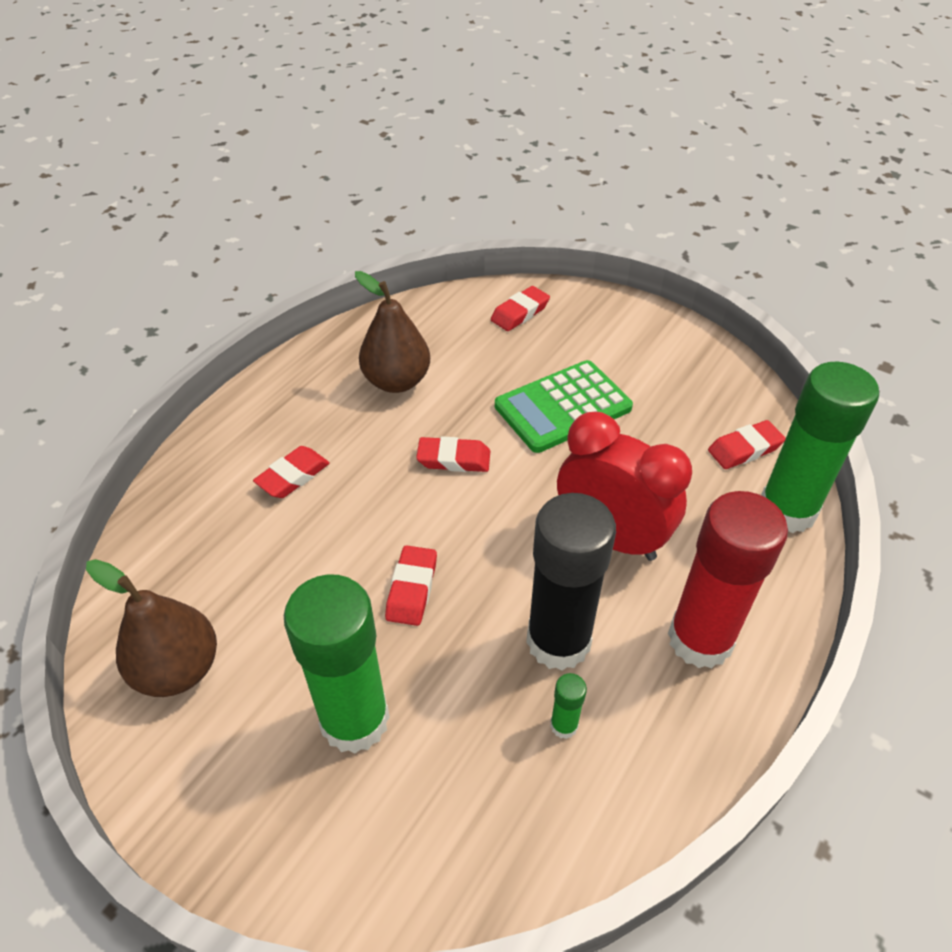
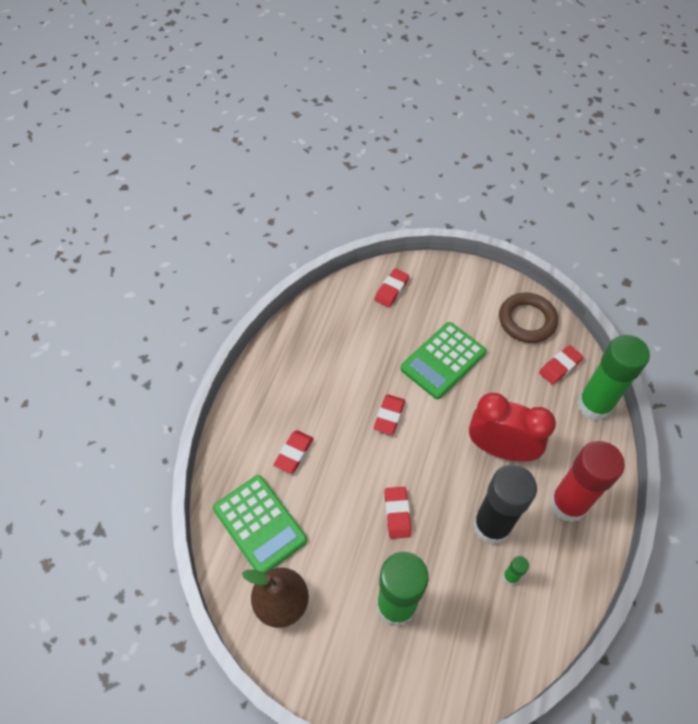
camera: 15 degrees left, 10 degrees up
brown pear [355,271,430,393] -> none
red eraser [416,436,490,472] -> red eraser turned 60 degrees counterclockwise [374,394,405,435]
none -> green calculator [213,475,307,573]
none -> brown ring [499,293,558,343]

